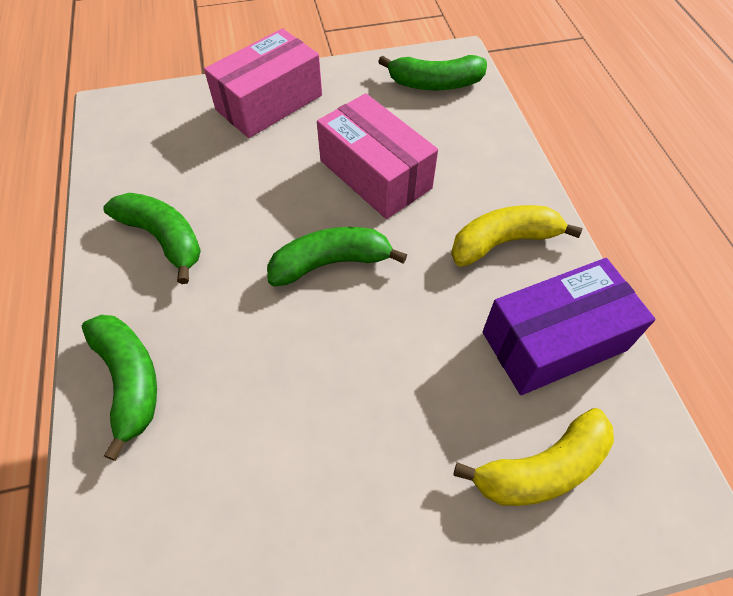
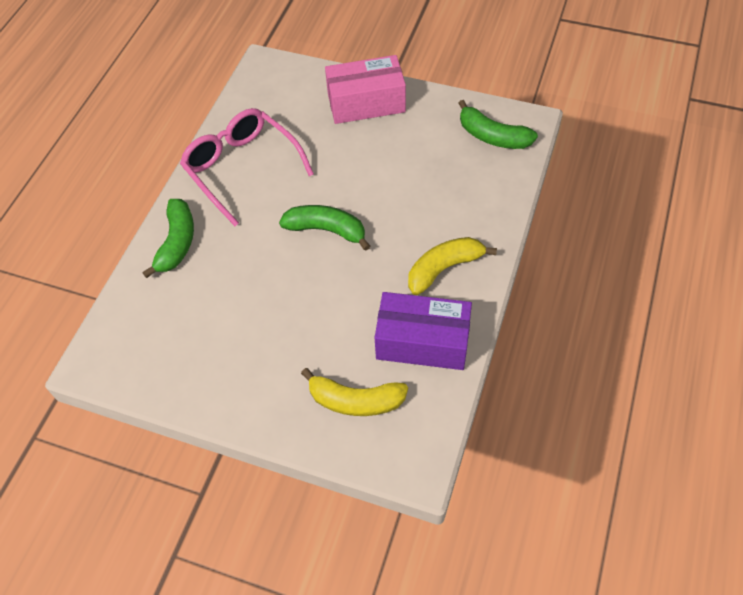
camera: 35 degrees right, 0 degrees up
green banana [103,193,201,284] -> pink glasses [180,108,314,226]
pink box [317,93,438,219] -> none
yellow banana [451,205,583,267] -> yellow banana turned 45 degrees counterclockwise [408,237,497,295]

